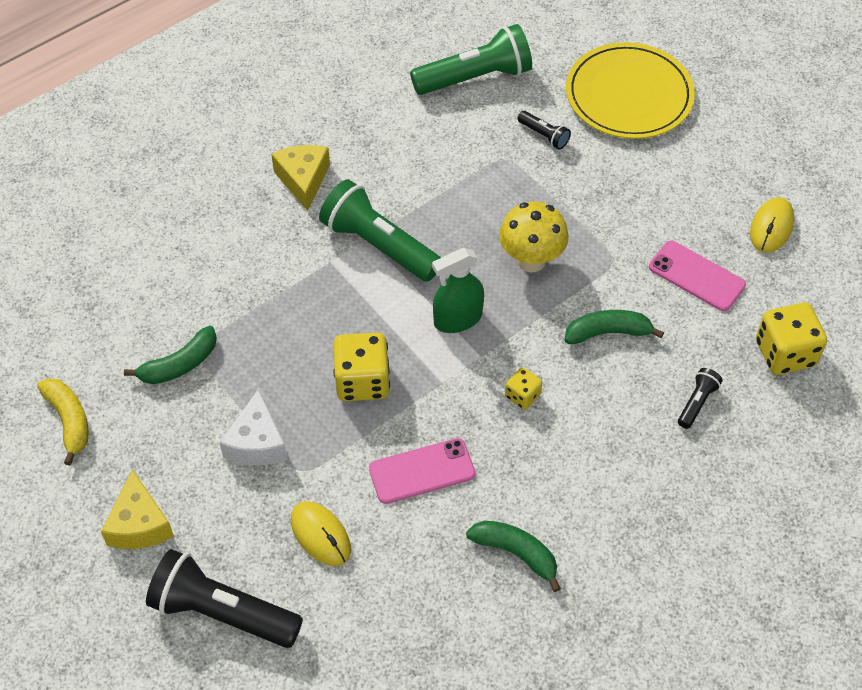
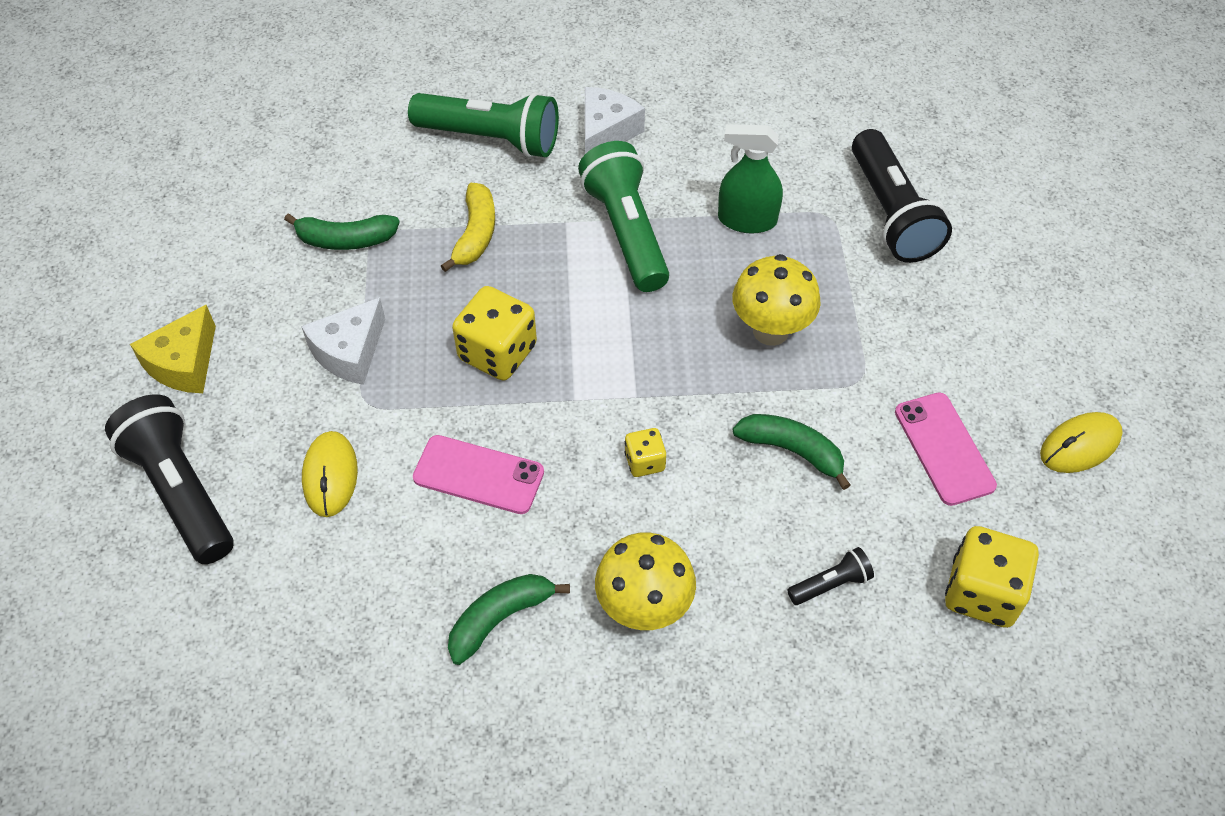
camera: 35 degrees right, 0 degrees up
yellow banana [37,378,89,465] -> yellow banana moved to [441,183,495,272]
yellow cheese [271,145,330,211] -> white cheese [585,87,645,154]
green flashlight [410,24,532,95] -> green flashlight moved to [408,92,559,158]
green spray bottle [432,248,484,333] -> green spray bottle moved to [718,124,783,233]
green banana [466,521,561,592] -> green banana turned 105 degrees counterclockwise [448,574,570,665]
black flashlight [517,111,571,150] -> black flashlight [852,129,952,263], size x2.17
yellow plate [566,42,695,139] -> none
none -> yellow mushroom [595,532,696,630]

